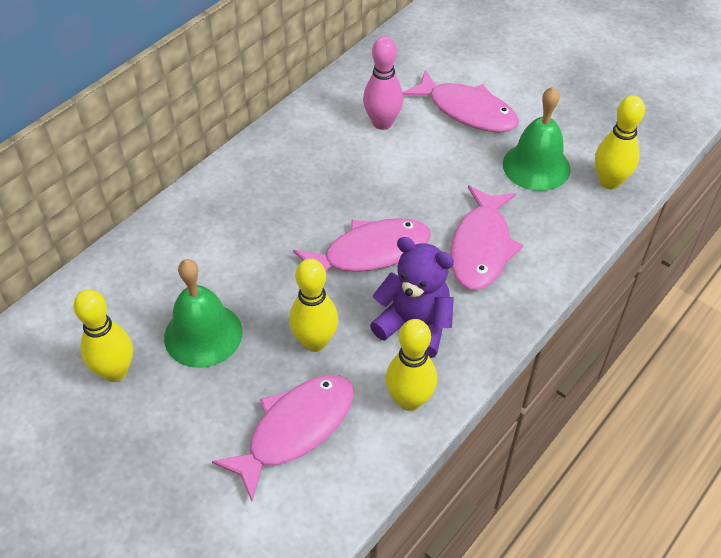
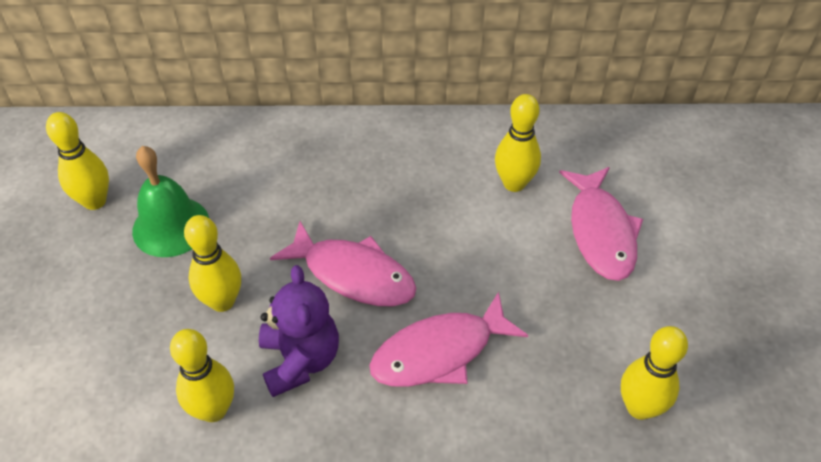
camera: 50 degrees right, 0 degrees up
pink fish [212,375,354,502] -> none
pink bowling pin [363,36,403,130] -> yellow bowling pin [495,94,541,192]
green bell [503,86,571,191] -> none

